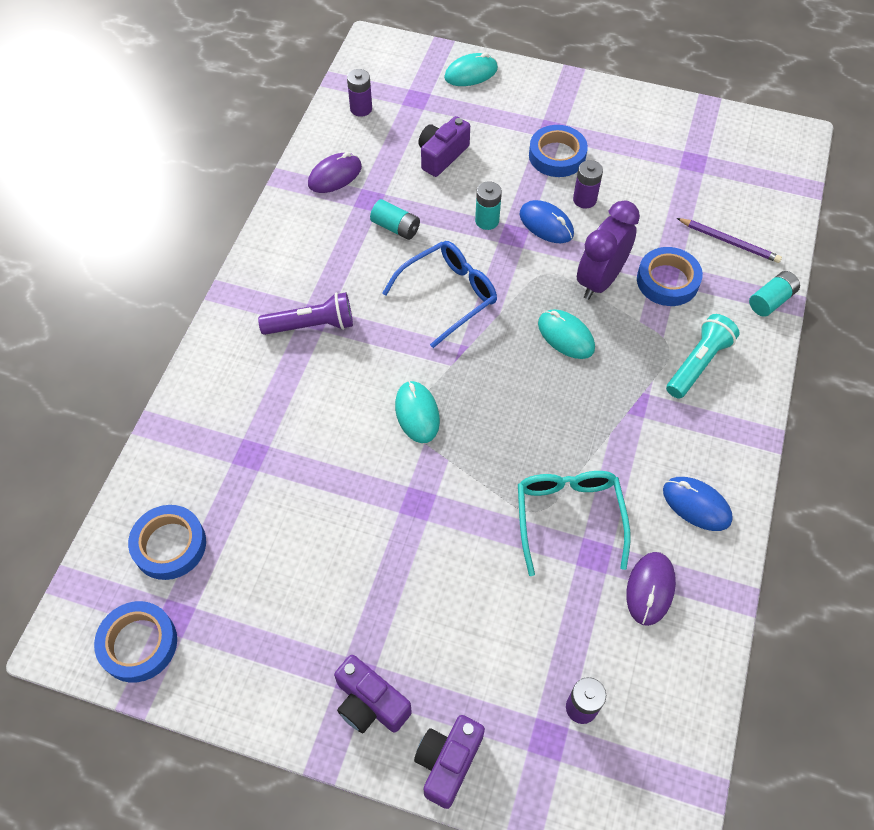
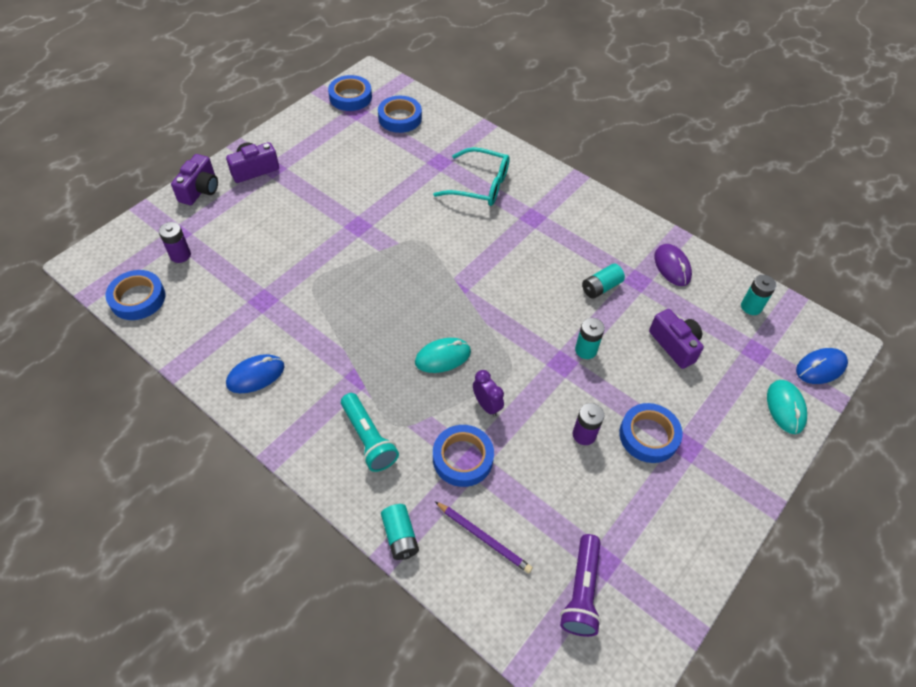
camera: 110 degrees right, 5 degrees down
purple flashlight [258,292,353,335] -> purple flashlight moved to [560,534,601,637]
purple battery [347,69,372,117] -> turquoise battery [741,275,776,315]
blue glasses [382,241,497,348] -> none
turquoise mouse [395,381,440,443] -> none
purple camera [414,715,485,809] -> purple camera turned 60 degrees clockwise [171,154,218,205]
turquoise glasses [518,471,631,576] -> turquoise glasses moved to [433,147,510,206]
blue mouse [519,200,574,243] -> blue mouse moved to [796,348,848,384]
purple clock [577,200,640,300] -> purple clock [473,370,504,417], size x0.55
purple mouse [626,552,676,626] -> none
purple pencil [677,218,782,263] -> purple pencil turned 105 degrees counterclockwise [435,502,533,573]
none -> blue tape [105,270,166,320]

